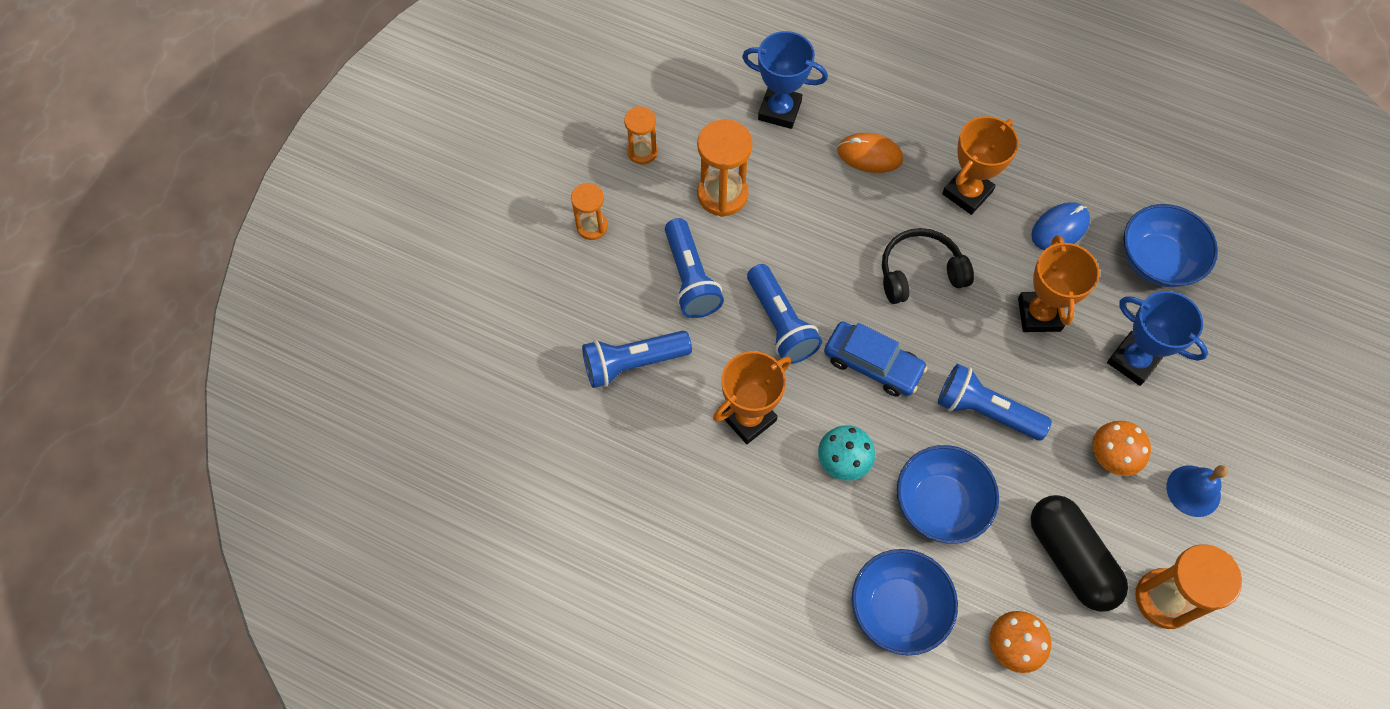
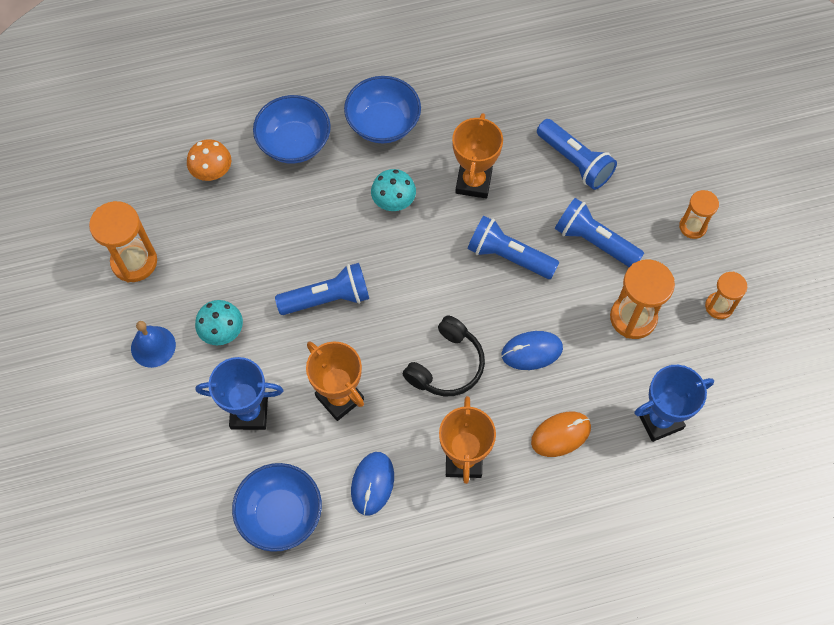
camera: 140 degrees right, 0 degrees up
blue flashlight [582,331,692,388] -> blue flashlight turned 105 degrees clockwise [537,119,617,190]
blue car [824,321,928,397] -> none
blue bowl [897,445,999,544] -> blue bowl moved to [344,76,421,143]
black capsule [1030,495,1128,612] -> none
orange mushroom [1092,421,1151,476] -> turquoise mushroom [195,300,243,345]
none -> blue mouse [502,331,563,370]

